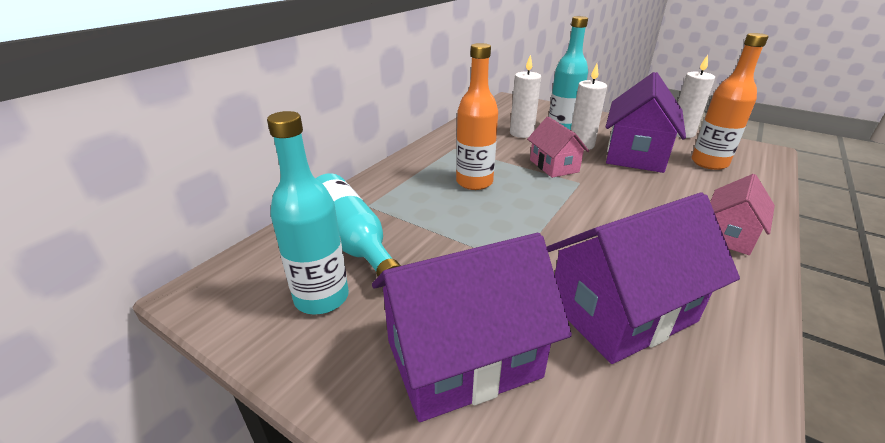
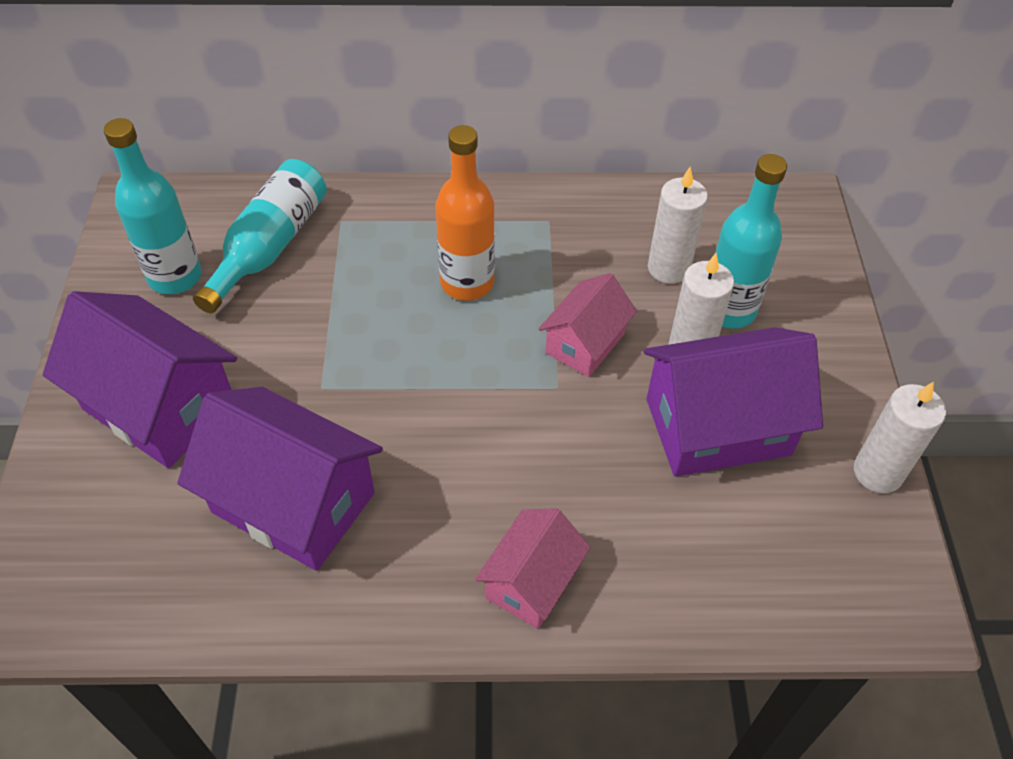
camera: 55 degrees right, 20 degrees up
orange bottle [692,33,768,170] -> none
pink house [710,174,775,255] -> pink house turned 60 degrees counterclockwise [475,508,591,629]

